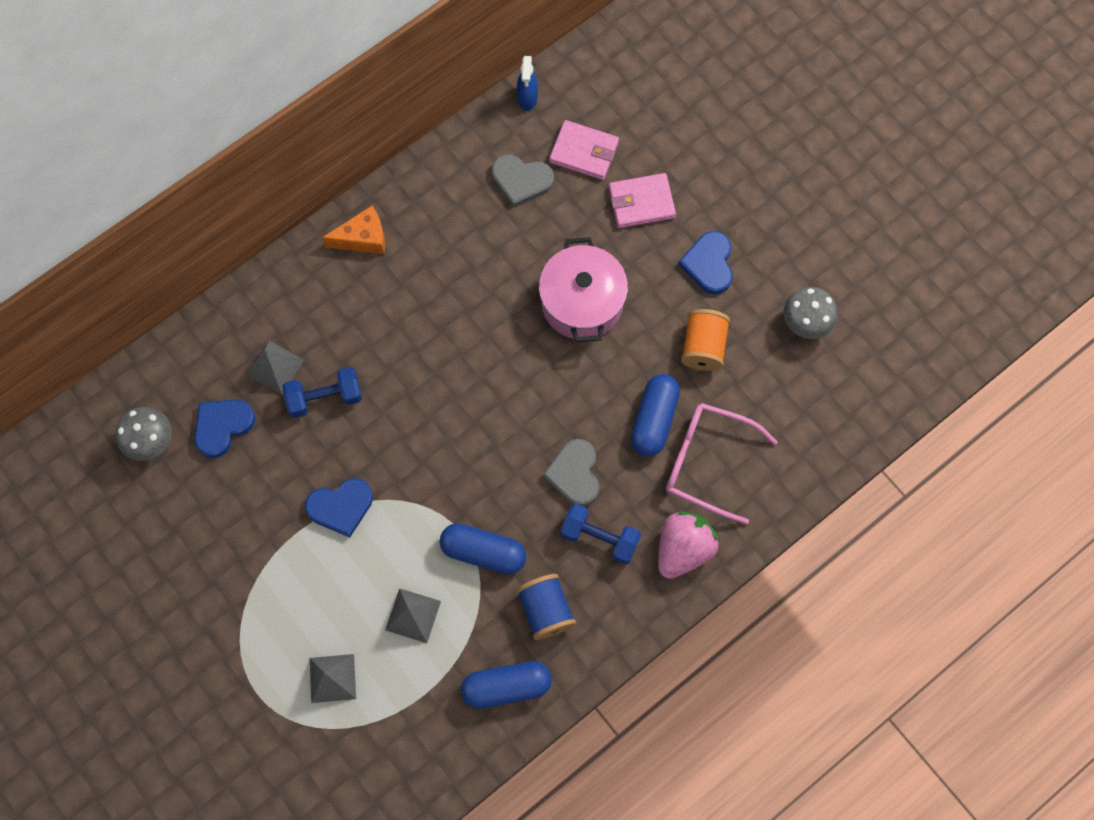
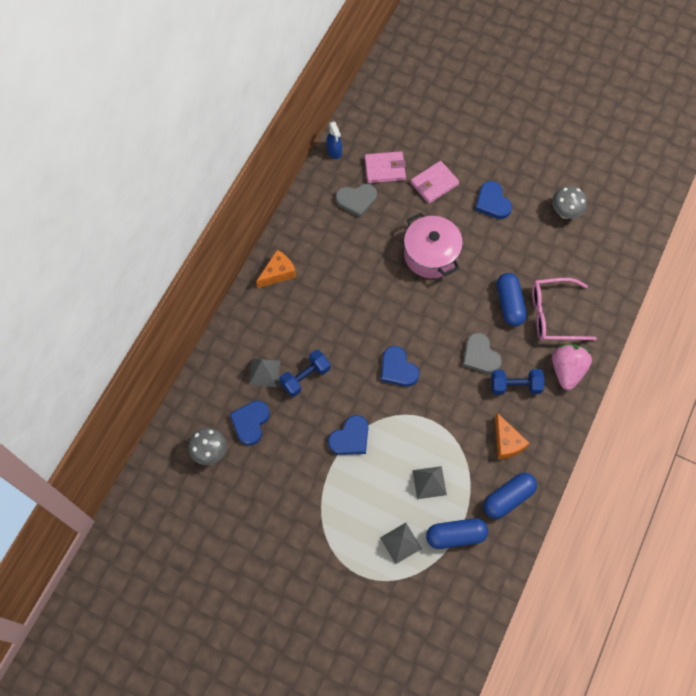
camera: 25 degrees left, 5 degrees down
blue capsule [440,523,526,574] -> blue capsule moved to [426,518,488,549]
blue spool [516,574,576,640] -> orange cheese [495,413,529,459]
orange spool [681,309,730,371] -> none
none -> blue heart [381,346,419,387]

